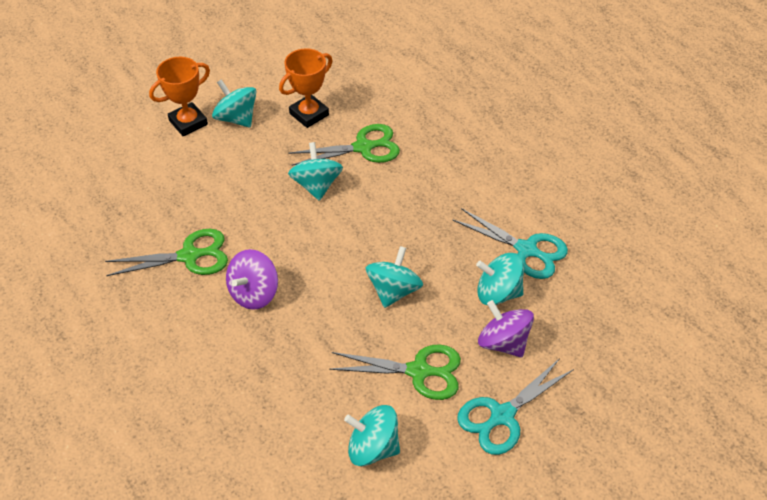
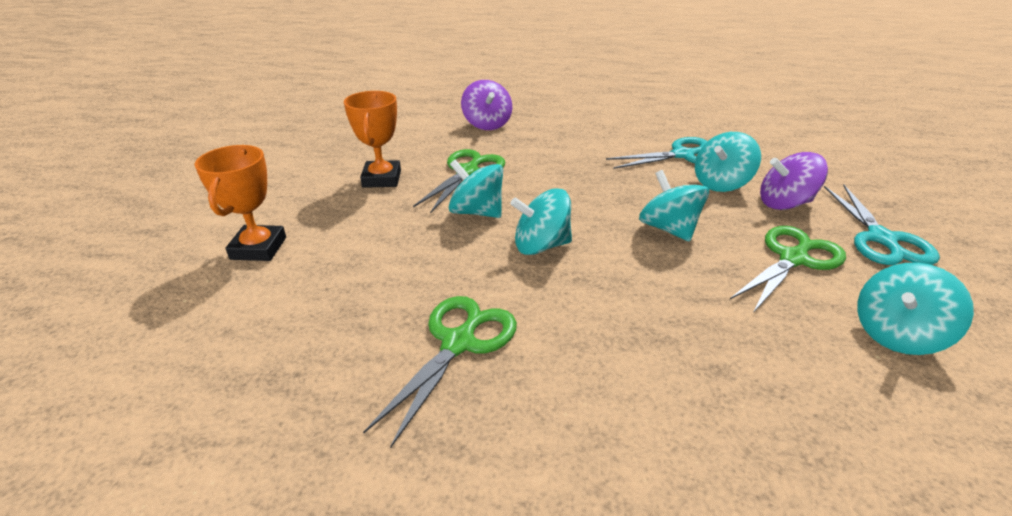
camera: 50 degrees left, 15 degrees down
turquoise spinning top [212,79,256,127] -> turquoise spinning top moved to [510,188,572,255]
purple spinning top [226,249,278,310] -> purple spinning top moved to [461,80,512,130]

